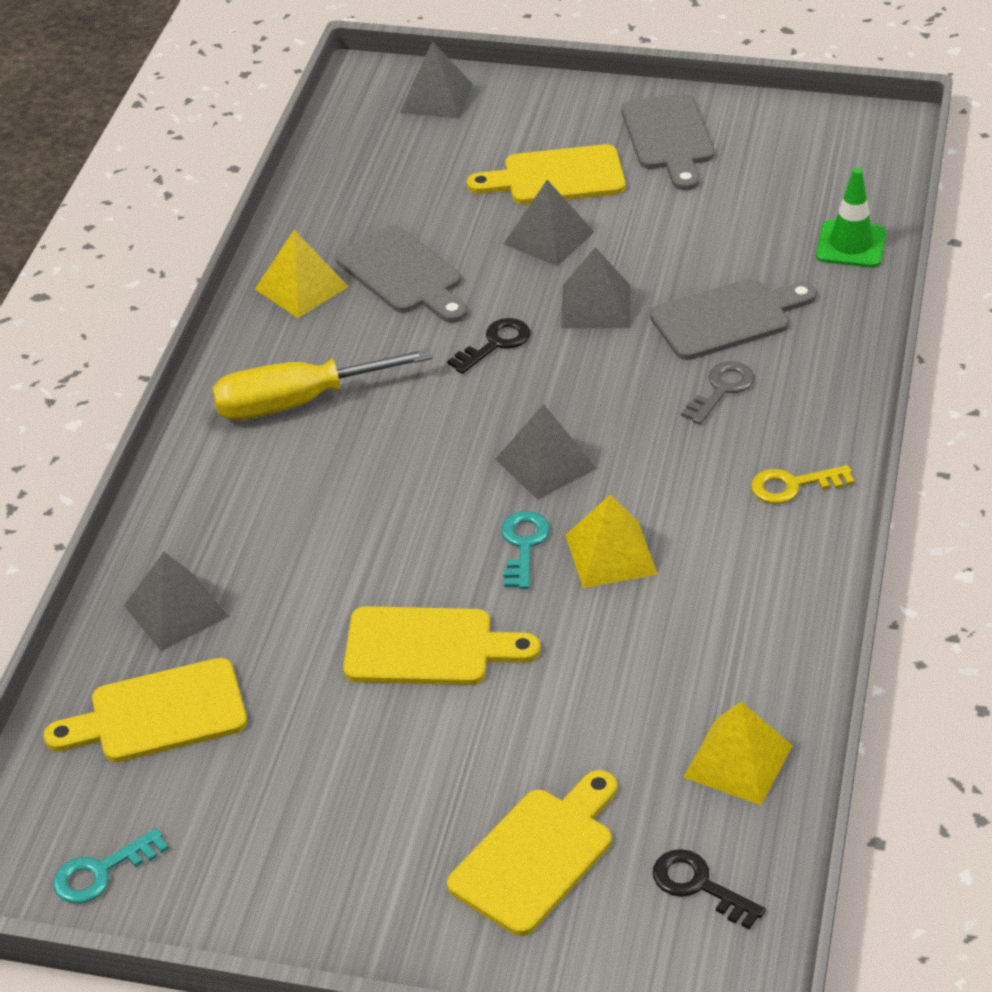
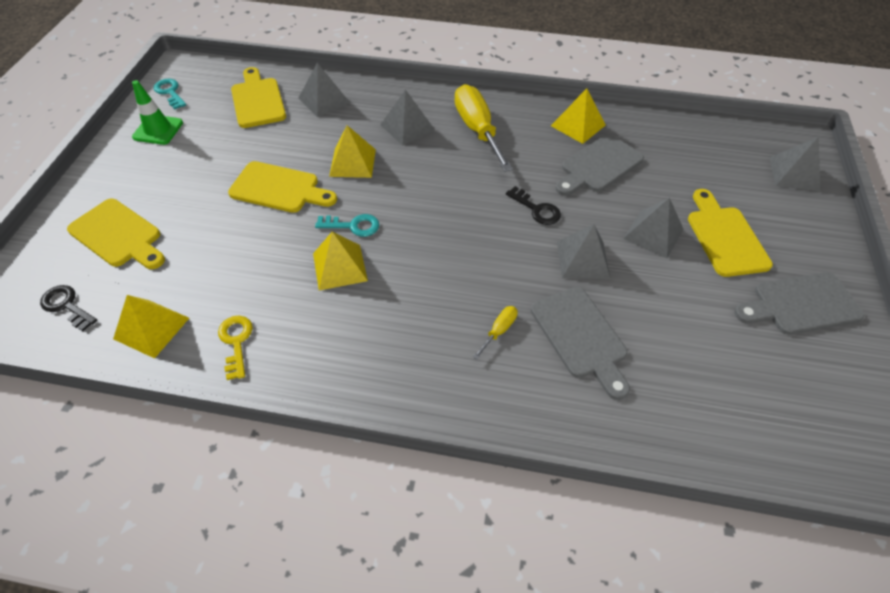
camera: 85 degrees right, 10 degrees up
yellow cutting board [343,606,541,685] -> yellow cutting board turned 75 degrees counterclockwise [228,161,337,213]
grey pyramid [495,404,597,500] -> grey pyramid moved to [380,89,435,146]
black key [653,849,766,930] -> black key turned 90 degrees counterclockwise [40,285,97,331]
grey key [681,361,754,424] -> yellow screwdriver [473,306,518,360]
yellow key [751,465,855,504] -> yellow key moved to [218,316,253,380]
green traffic cone [816,168,886,268] -> green traffic cone moved to [132,80,183,145]
none -> yellow pyramid [329,125,376,178]

